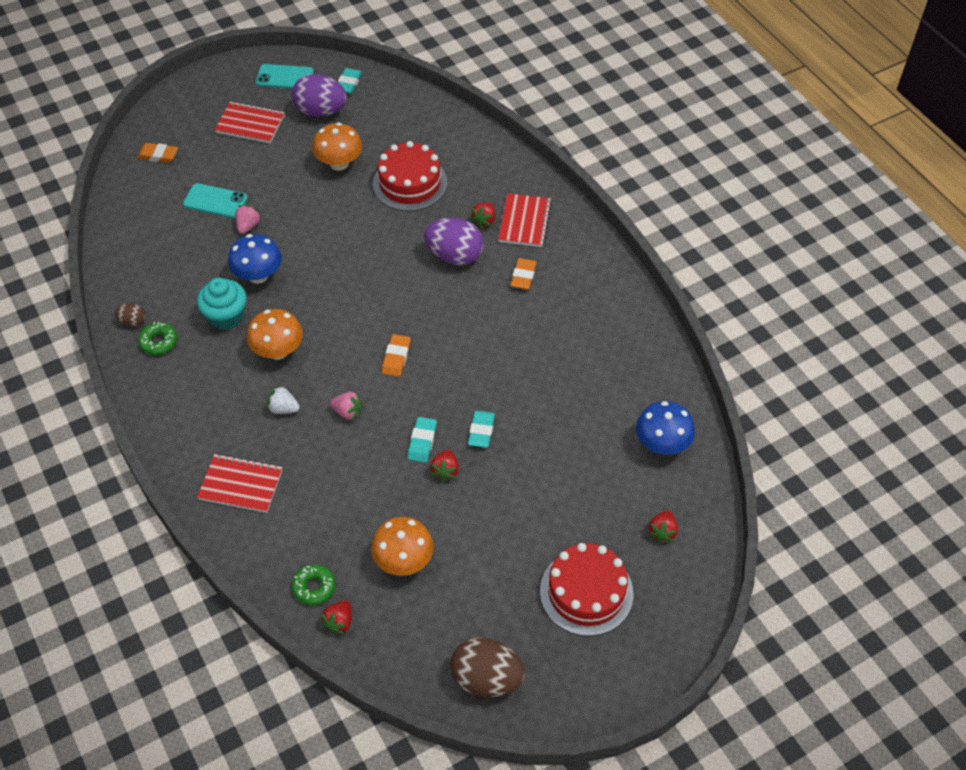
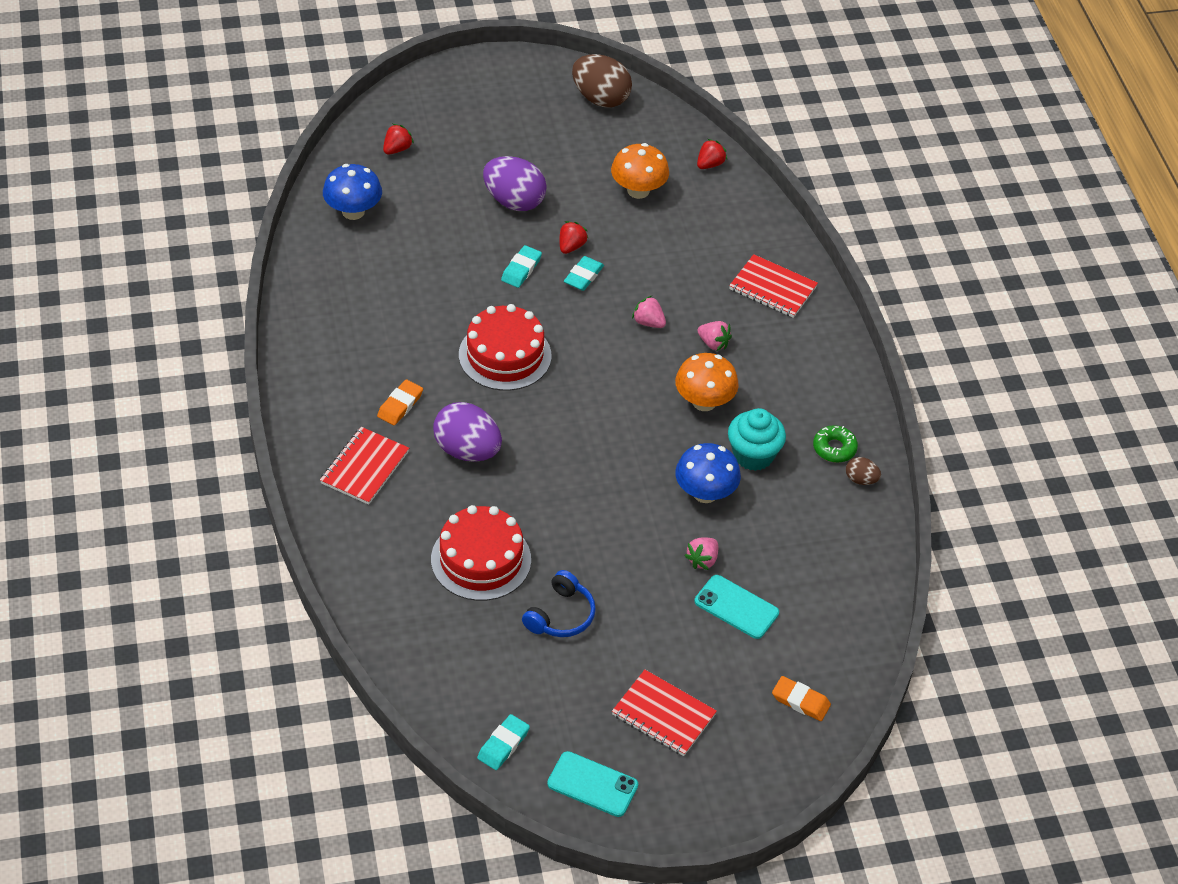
camera: 165 degrees left, 5 degrees down
white strawberry [267,385,300,414] -> pink strawberry [697,321,732,351]
purple egg [292,74,347,117] -> purple egg moved to [483,156,547,211]
green donut [292,564,335,605] -> none
orange mushroom [312,122,362,171] -> blue headphones [522,570,596,637]
orange eraser [382,334,411,377] -> none
red strawberry [471,202,495,228] -> none
red cake [540,543,634,636] -> red cake moved to [459,304,551,391]

